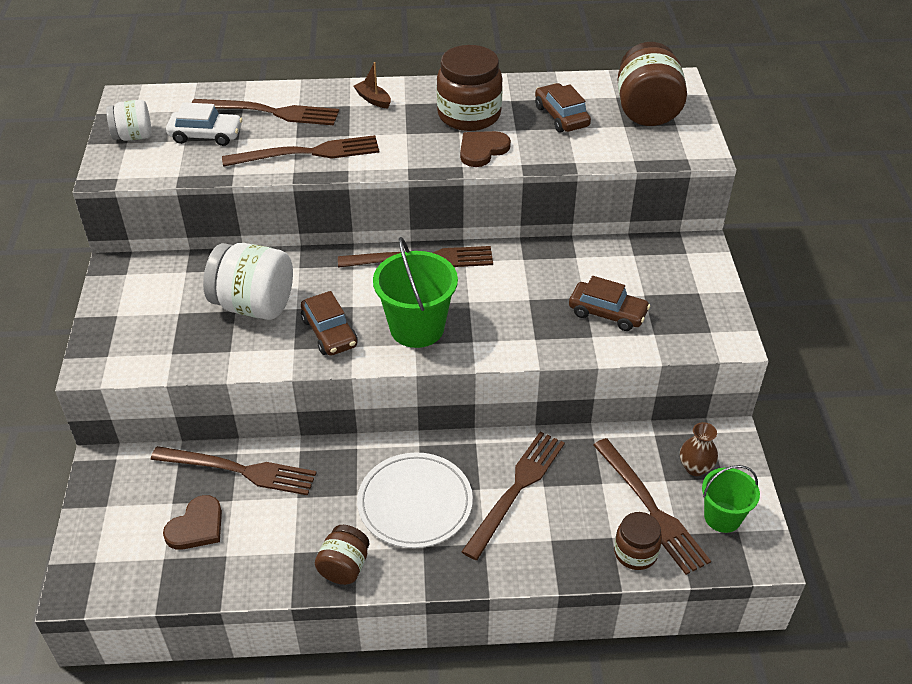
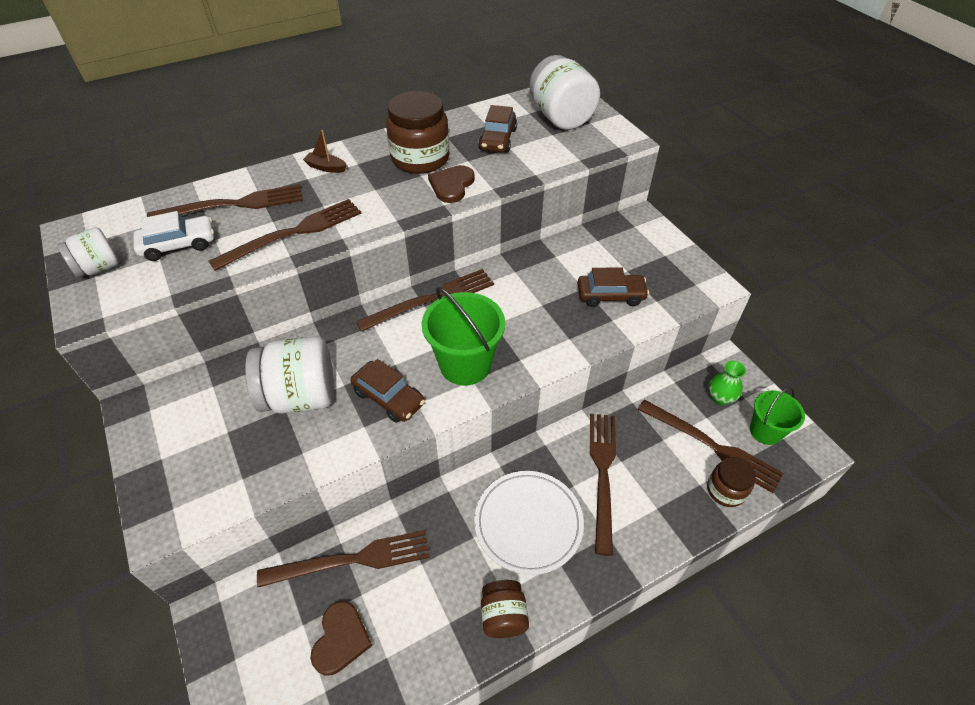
camera: 25 degrees left, 5 degrees up
brown car [535,83,591,132] -> brown car turned 120 degrees counterclockwise [478,105,517,153]
brown jar [617,42,687,126] -> white jar [530,55,600,130]
brown vase [680,422,718,476] -> green vase [709,361,746,405]

